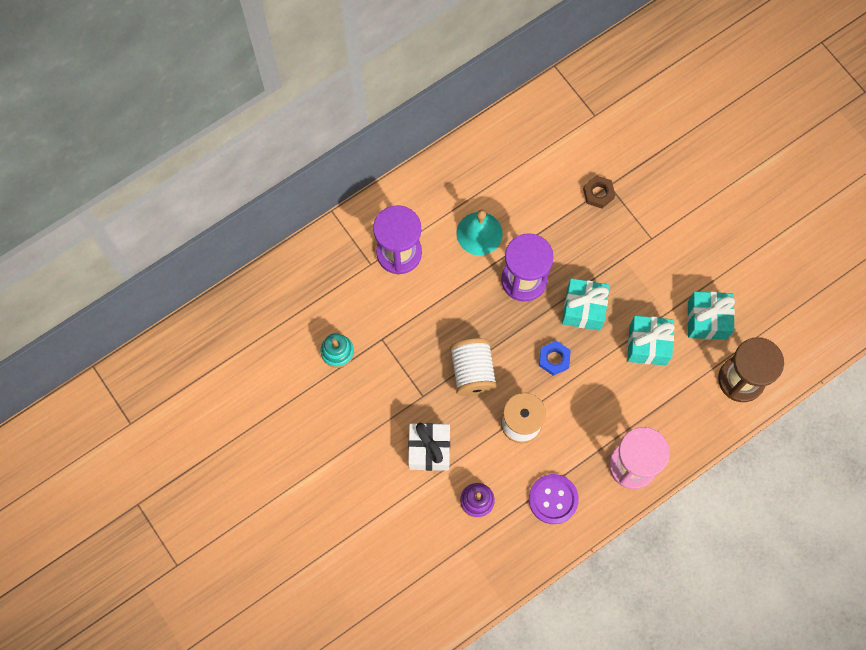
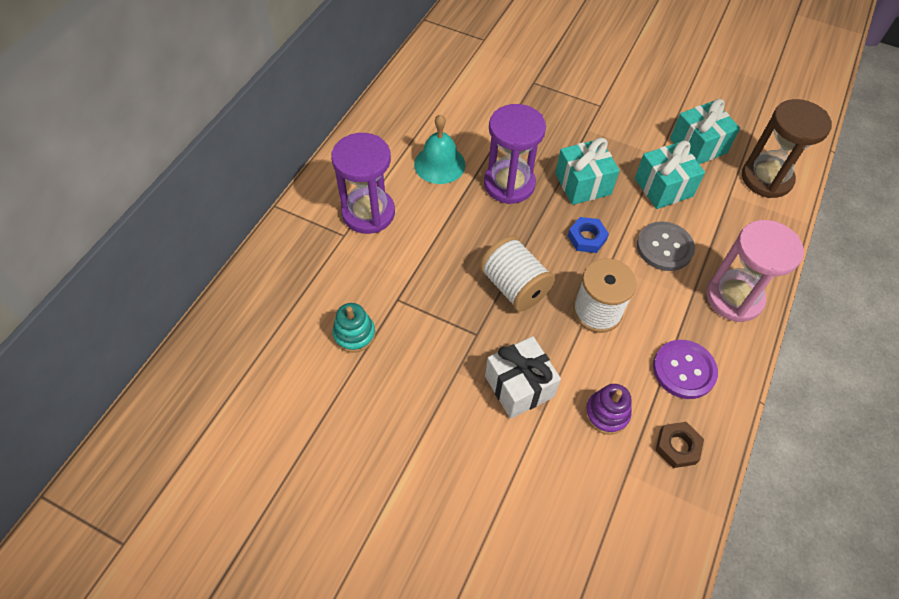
camera: 30 degrees left, 15 degrees down
brown nut [583,175,615,209] -> brown nut moved to [656,422,704,468]
none -> grey button [637,221,695,271]

